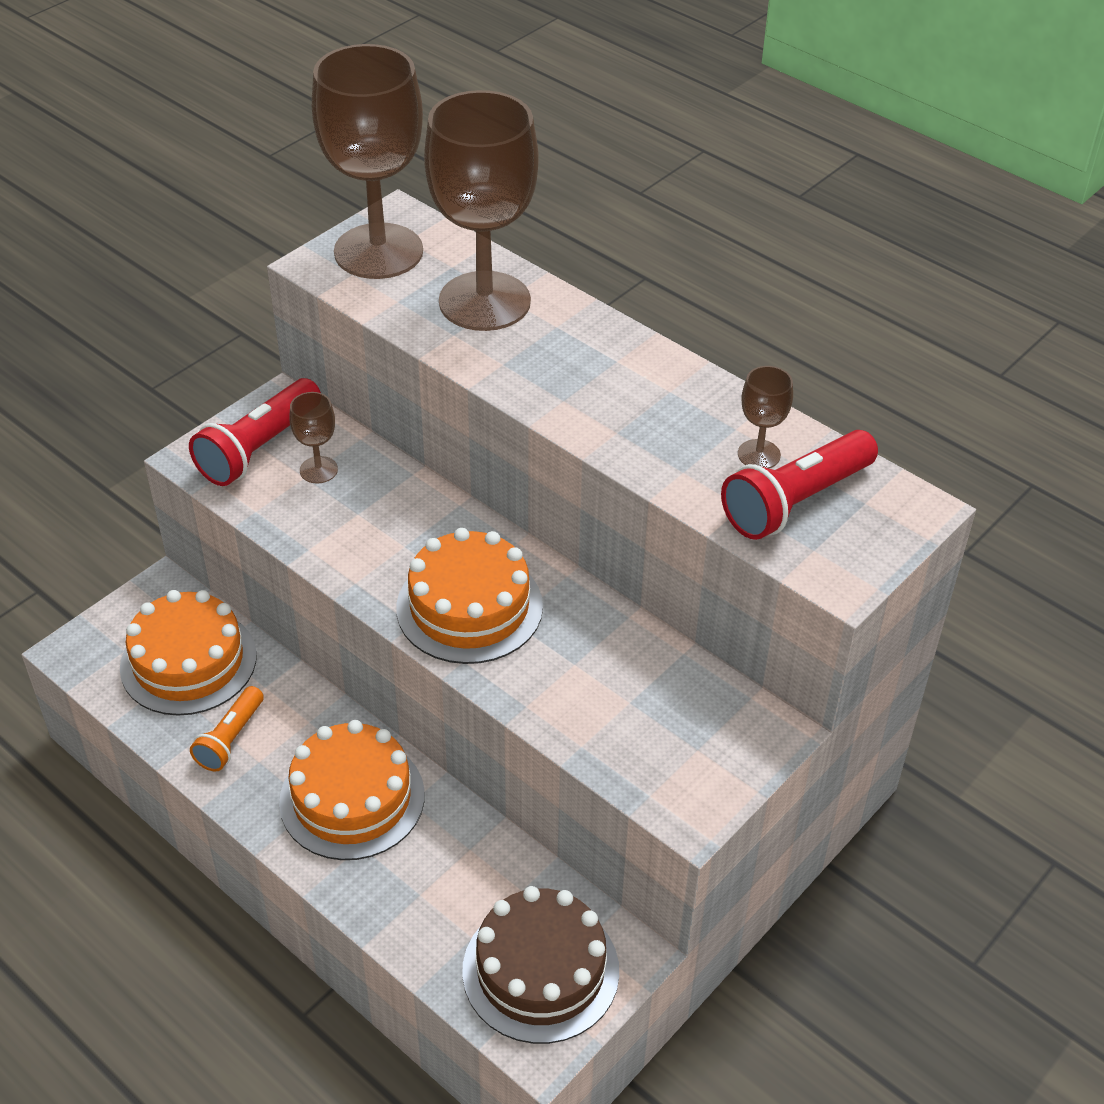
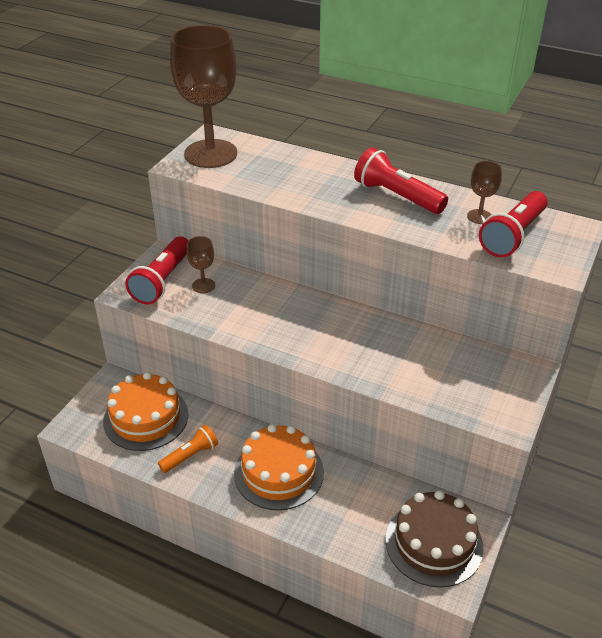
camera: 15 degrees left, 5 degrees down
orange flashlight [190,686,264,772] -> orange flashlight turned 135 degrees counterclockwise [158,425,218,473]
orange cake [396,528,543,664] -> none
brown goblet [424,90,539,331] -> none
none -> red flashlight [354,147,448,214]

